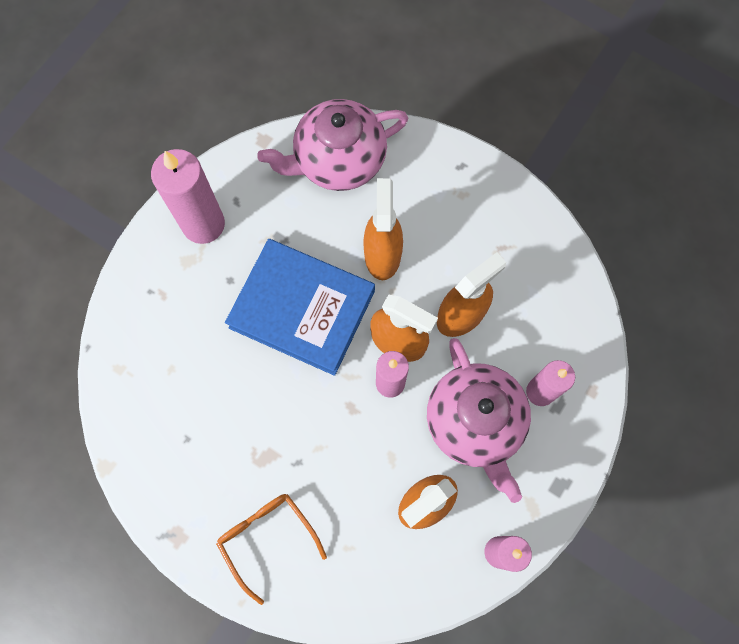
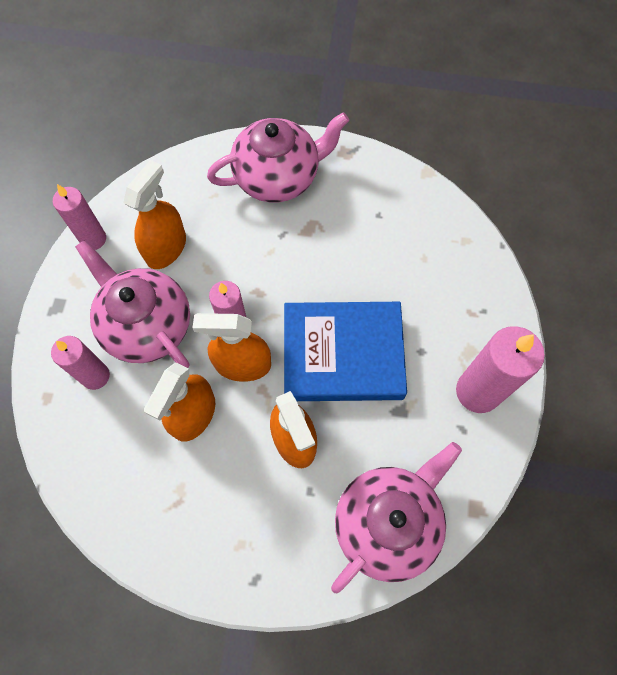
camera: 155 degrees right, 5 degrees down
orange glasses [216,494,327,605] -> pink teapot [207,112,349,202]

